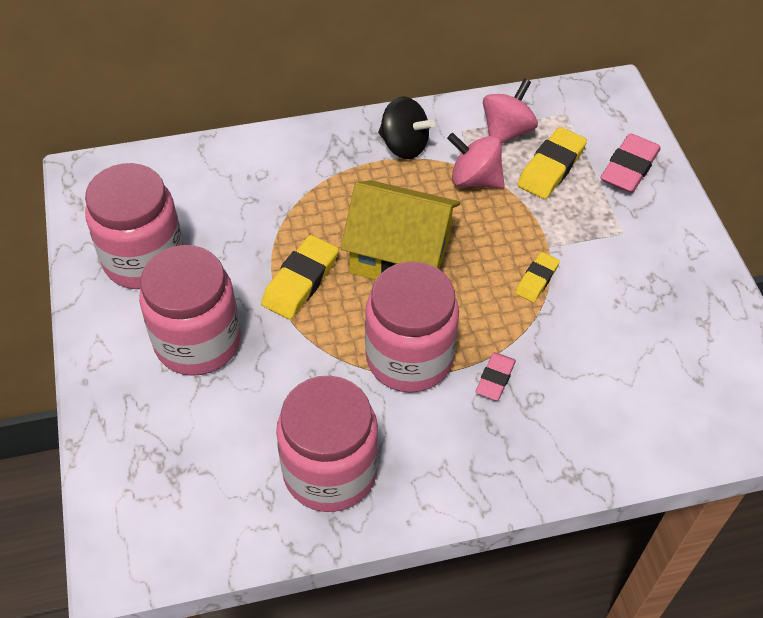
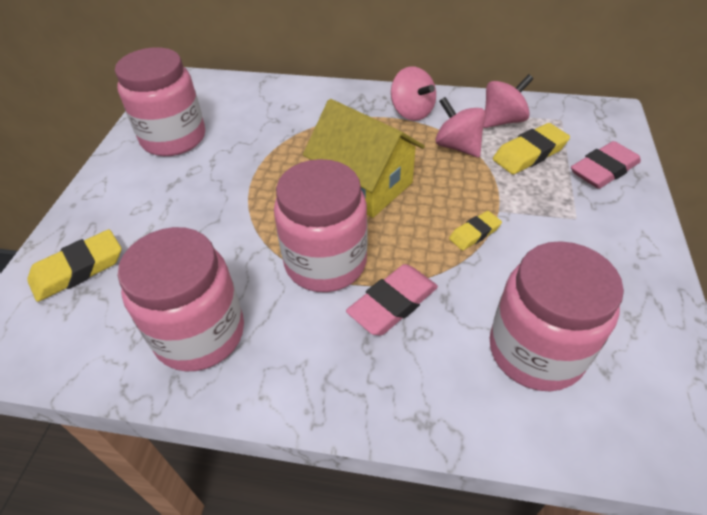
camera: 25 degrees right, 5 degrees down
pink jar [139,245,241,376] -> pink jar moved to [490,241,624,391]
yellow eraser [261,235,339,319] -> yellow eraser moved to [27,229,121,302]
black spinning top [378,97,435,159] -> pink spinning top [391,66,436,121]
pink eraser [476,352,516,401] -> pink eraser [346,264,438,336], size x1.66

